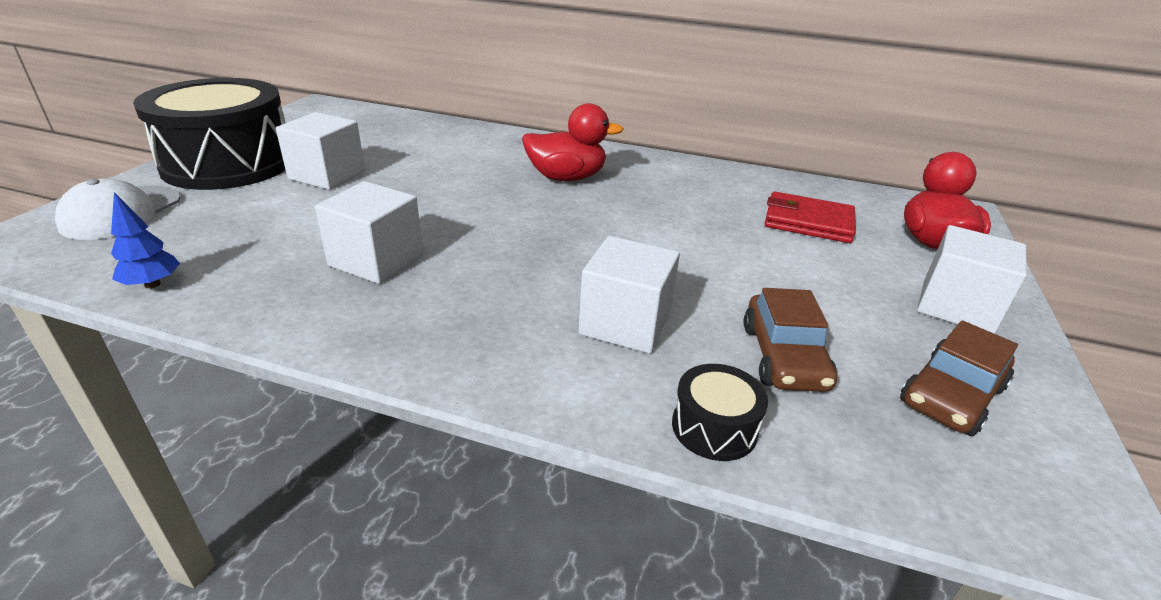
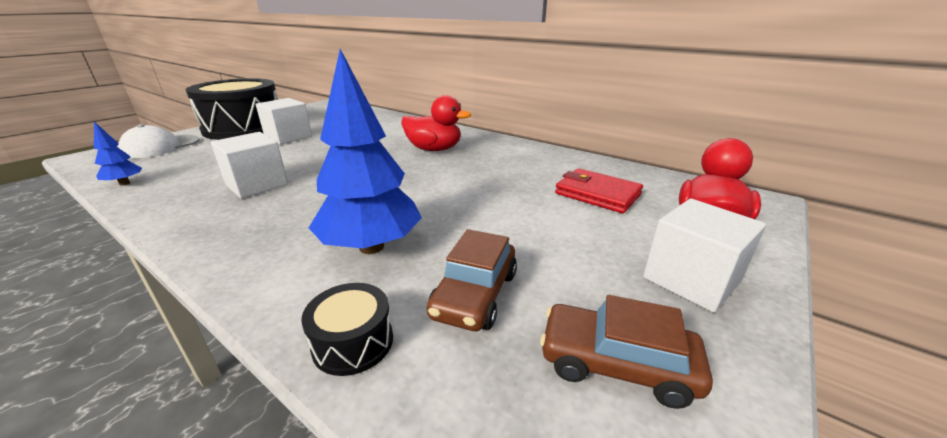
camera: 20 degrees right, 5 degrees down
white cube [579,236,680,354] -> blue tree [309,49,422,254]
brown car [900,320,1018,436] -> brown car turned 45 degrees clockwise [540,295,713,409]

